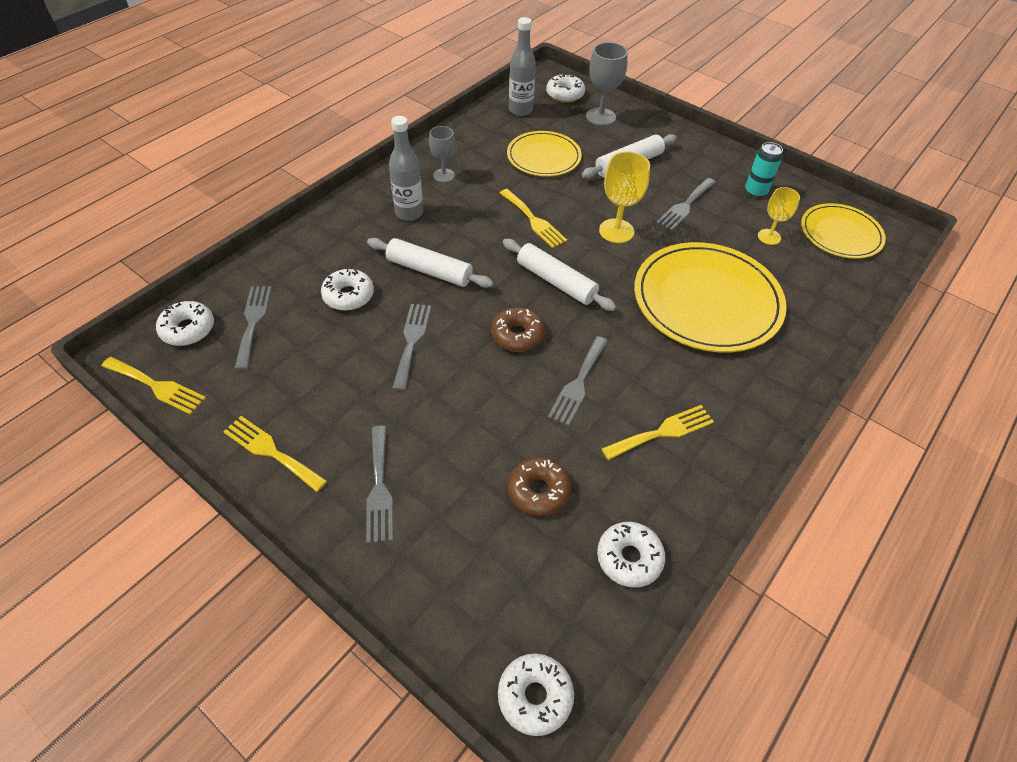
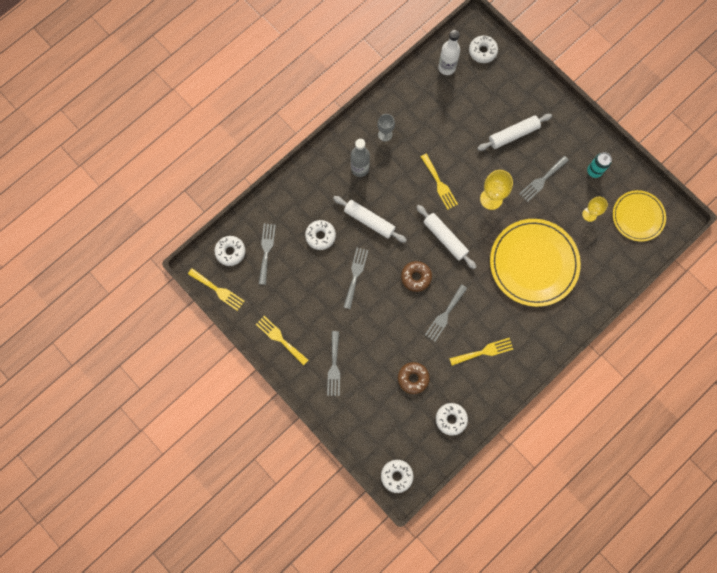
camera: 10 degrees right, 25 degrees up
yellow plate [507,131,582,177] -> none
grey bottle [509,17,536,116] -> white bottle [438,30,460,75]
grey goblet [586,42,628,126] -> none

